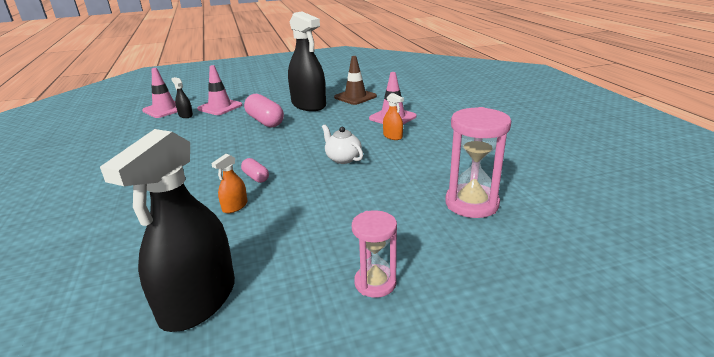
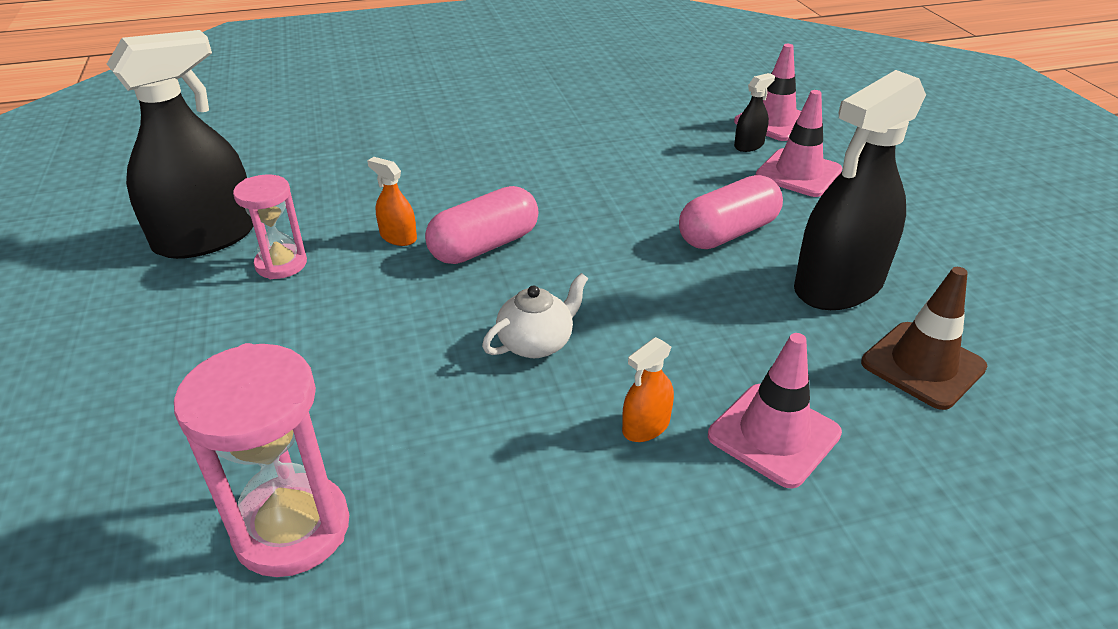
camera: 90 degrees right, 10 degrees up
black spray bottle [100,129,235,332] -> black spray bottle turned 120 degrees clockwise [107,30,254,259]
pink capsule [241,158,269,183] -> pink capsule [425,186,539,264], size x1.88
pink hourglass [352,210,397,298] -> pink hourglass moved to [233,174,307,279]

